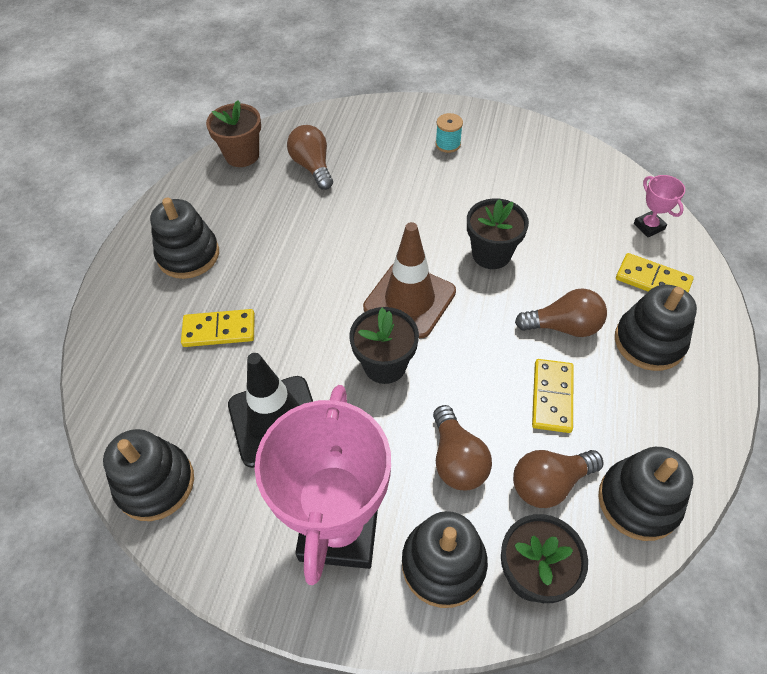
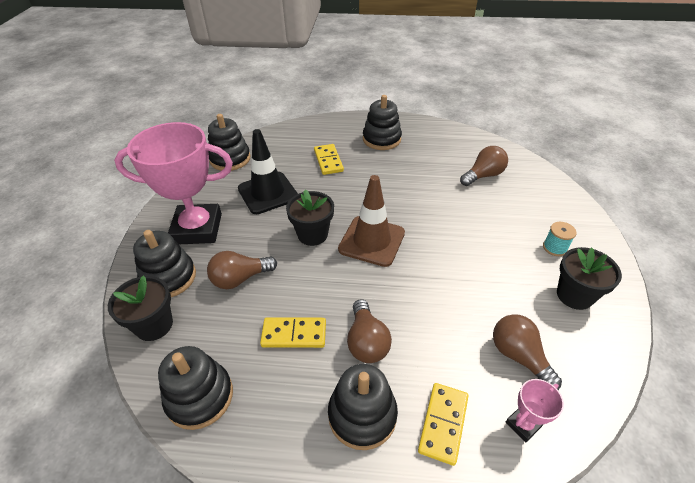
camera: 80 degrees right, 10 degrees down
brown flower pot [206,100,261,167] -> none
black flower pot [467,198,529,269] -> black flower pot moved to [557,247,622,310]
brown light bulb [513,450,604,508] -> brown light bulb moved to [493,314,562,390]

